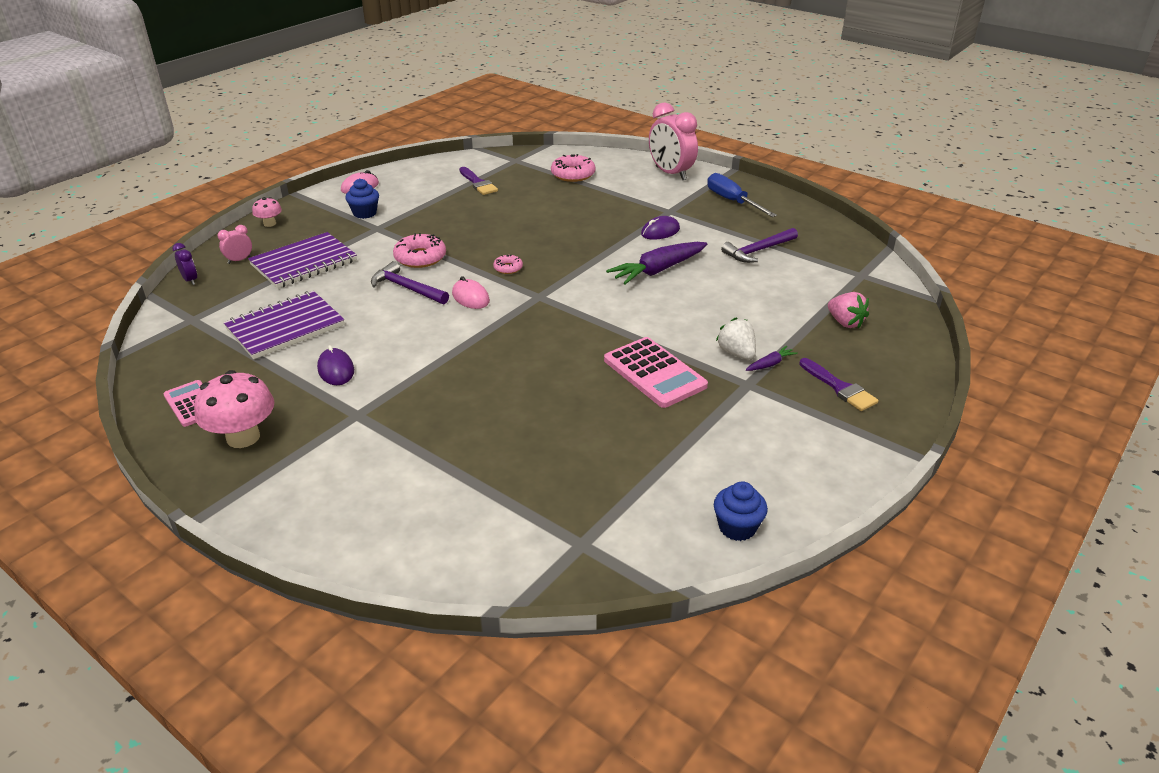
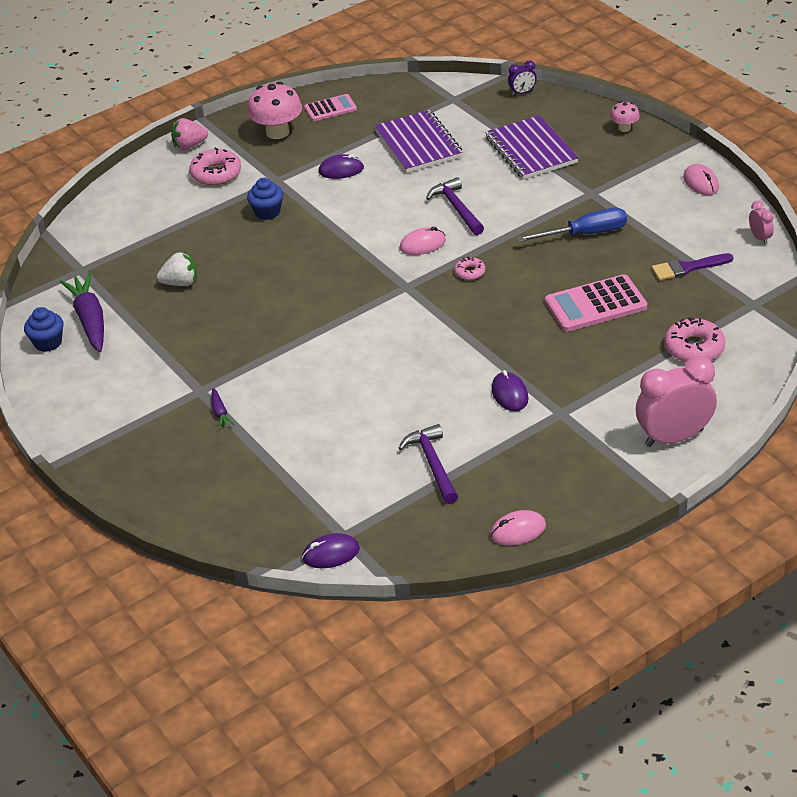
camera: 110 degrees right, 5 degrees up
pink clock [217,225,252,264] -> pink clock moved to [749,201,774,244]
blue cupcake [346,178,379,219] -> blue cupcake moved to [247,178,284,220]
purple hammer [371,261,449,304] -> purple hammer turned 75 degrees counterclockwise [426,177,484,235]
pink donut [393,233,446,268] -> pink donut moved to [189,147,241,185]
pink calculator [604,337,708,408] -> pink calculator moved to [545,274,647,332]
purple carrot [606,242,707,284] -> purple carrot moved to [60,273,104,352]
blue screwdriver [707,173,777,217] -> blue screwdriver moved to [516,208,627,242]
white strawberry [716,317,756,360] -> white strawberry moved to [157,252,197,286]
purple brush [799,358,878,411] -> none
pink strawberry [828,292,869,328] -> pink strawberry moved to [171,118,208,150]
none -> purple mouse [302,533,360,568]
none -> pink mouse [490,510,546,546]

